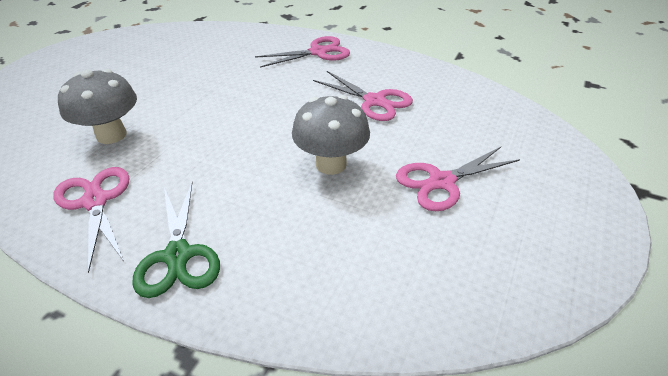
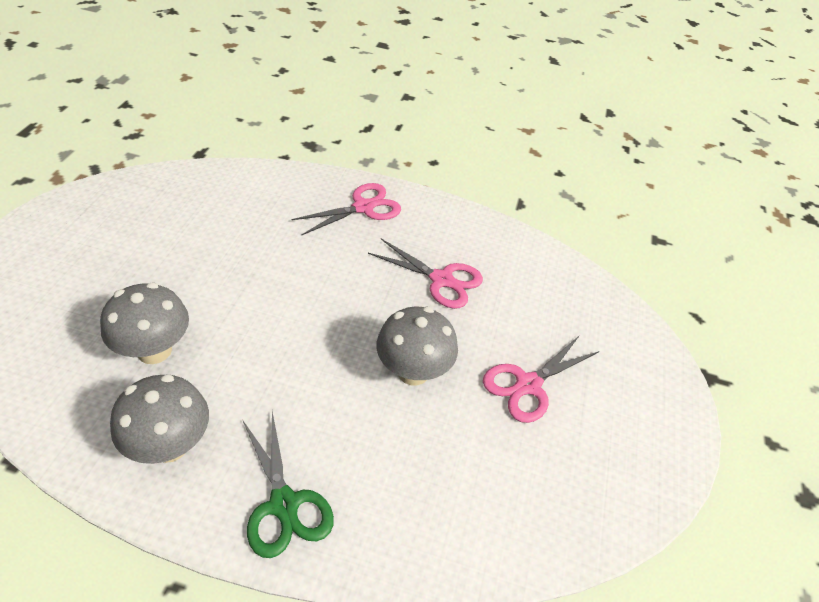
camera: 15 degrees left, 5 degrees up
pink scissors [53,167,129,273] -> grey mushroom [110,374,209,464]

